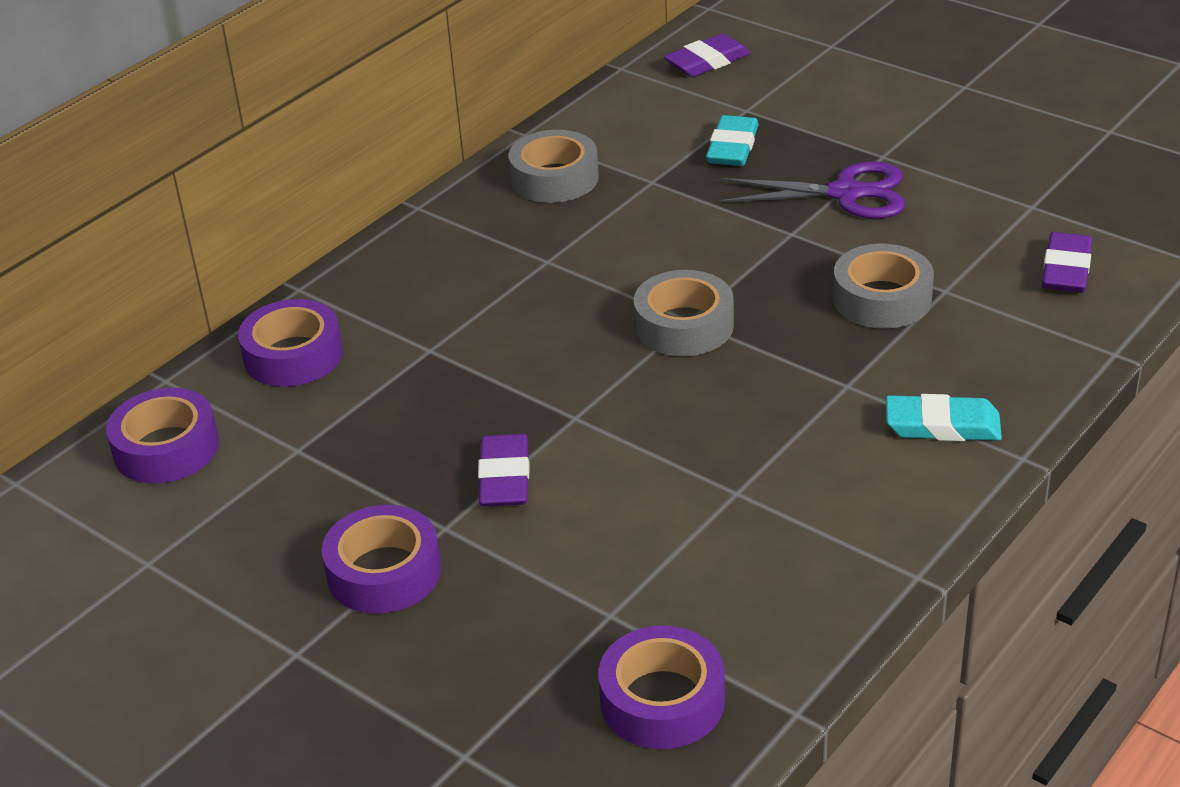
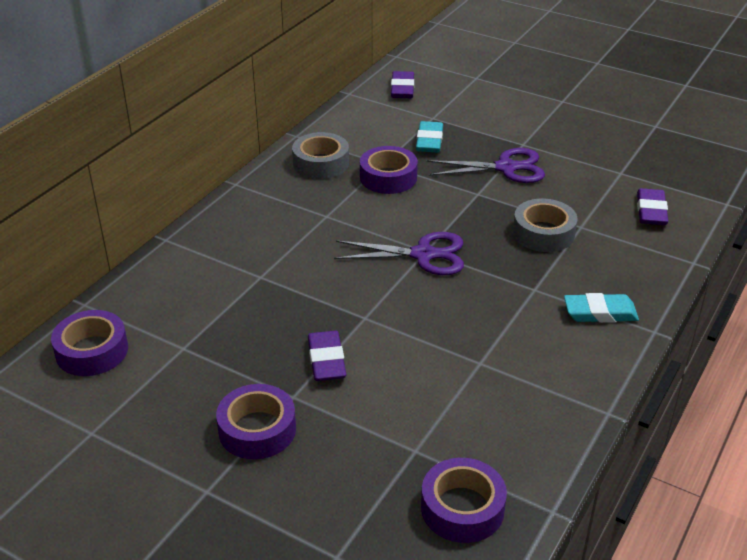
camera: 10 degrees left, 0 degrees up
purple tape [238,299,343,387] -> purple tape moved to [360,146,418,194]
grey tape [634,270,734,356] -> purple scissors [334,232,464,275]
purple eraser [664,33,751,77] -> purple eraser turned 45 degrees counterclockwise [391,71,414,98]

